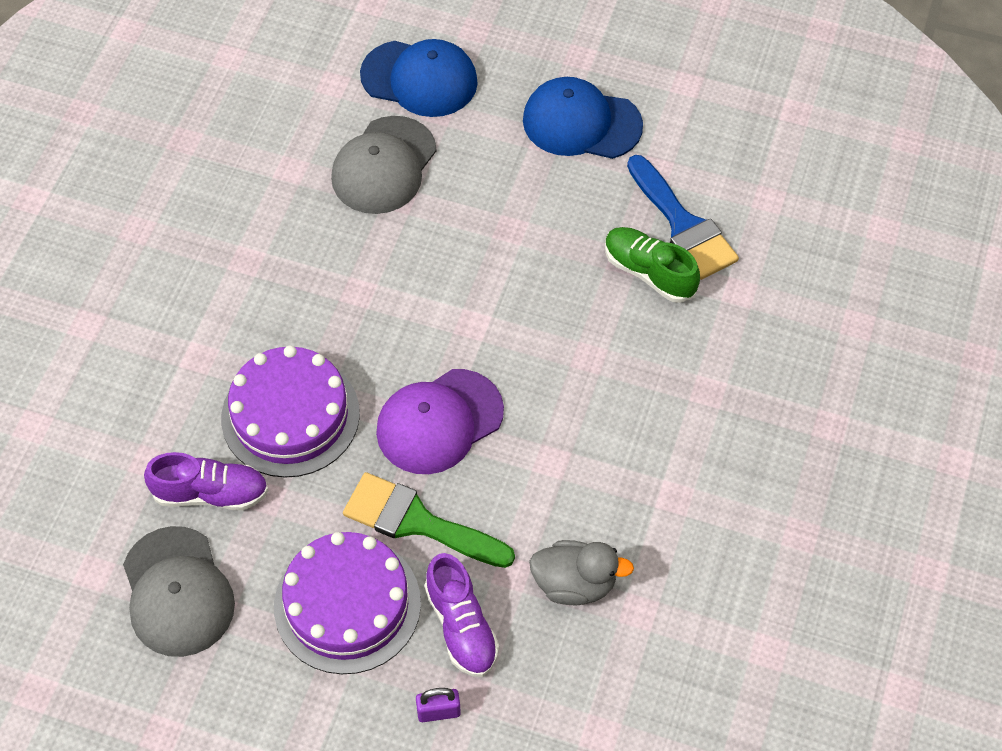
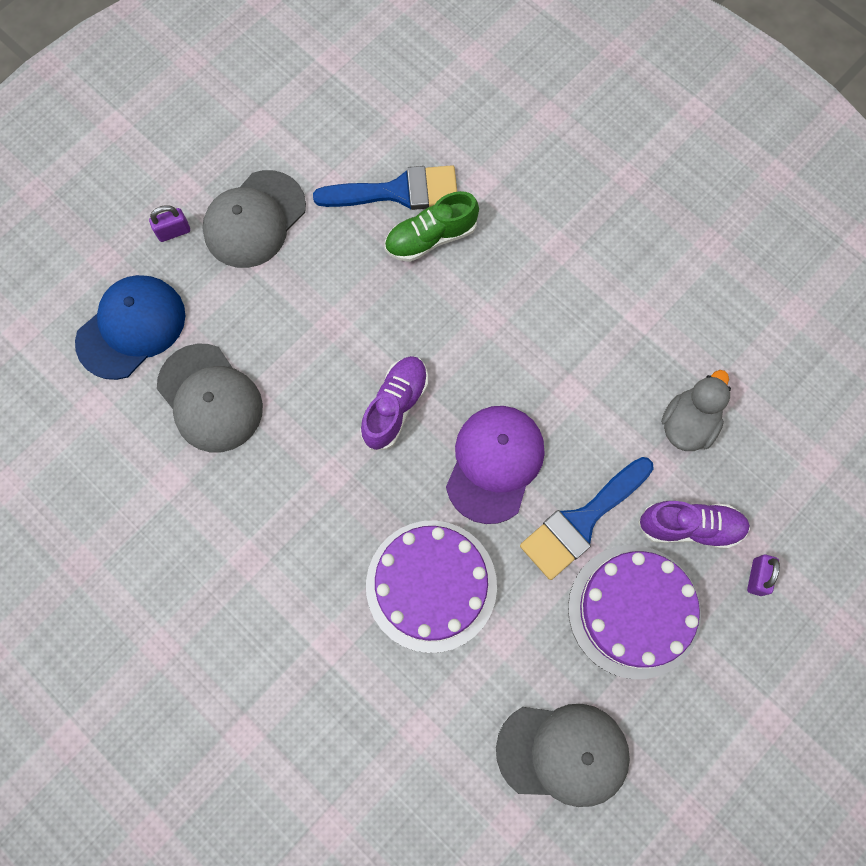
camera: 65 degrees left, 15 degrees up
purple shoe [144,452,268,510] -> purple shoe moved to [360,356,428,450]
green brush [343,472,515,568] -> blue brush [520,457,654,580]
purple cap [376,369,504,474] -> purple cap turned 150 degrees counterclockwise [446,406,545,524]
blue cap [523,77,643,159] -> grey cap [203,170,306,268]
none -> purple padlock [149,205,190,242]

